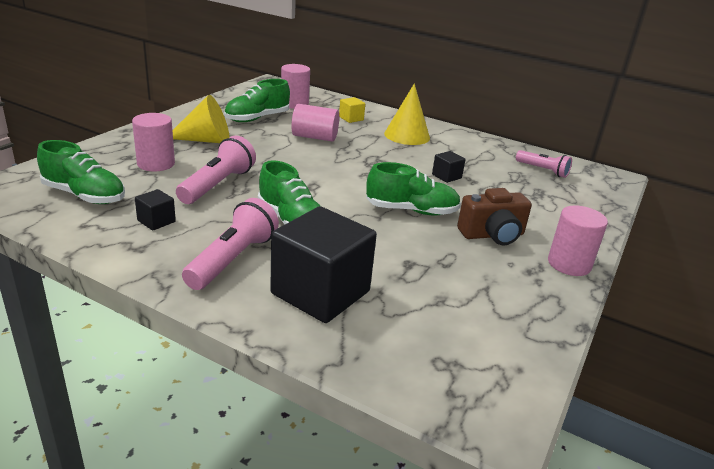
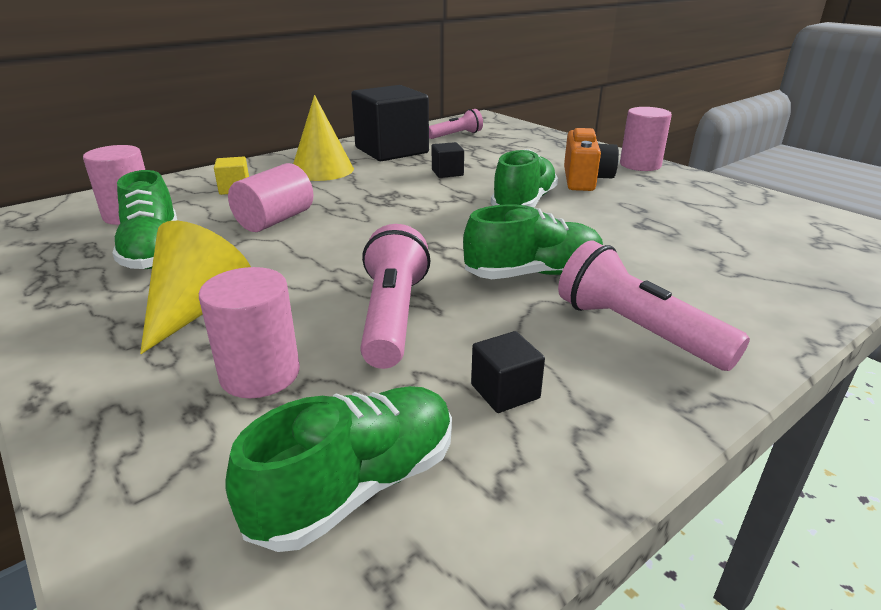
camera: 65 degrees left, 0 degrees up
pink flashlight [176,136,256,204] -> pink flashlight turned 45 degrees clockwise [360,224,431,369]
black cube [270,206,377,323] -> black cube moved to [351,85,429,161]
brown camera [457,188,532,245] -> orange camera [564,128,619,191]

